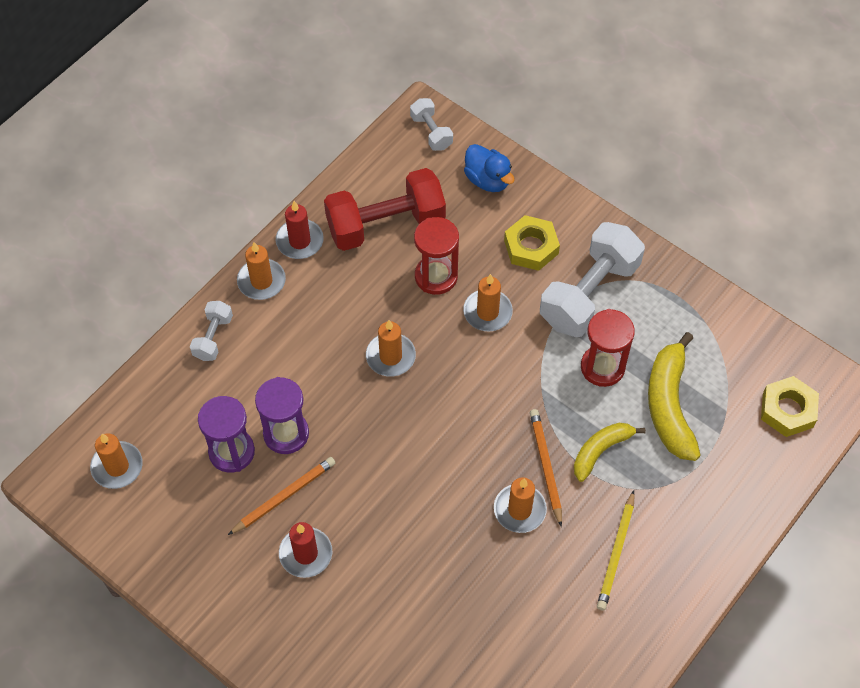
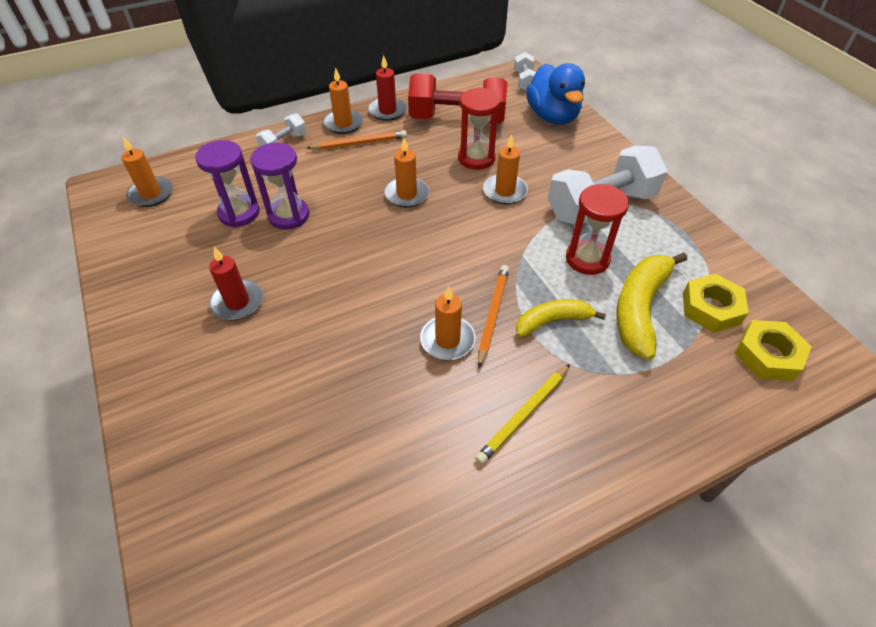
camera: 25 degrees right, 10 degrees down
orange pencil [228,457,335,535] -> orange pencil moved to [307,130,407,150]
blue duck [464,144,515,192] -> blue duck [526,63,585,125], size x1.51
yellow nut [504,215,560,271] -> yellow nut moved to [683,274,749,333]

